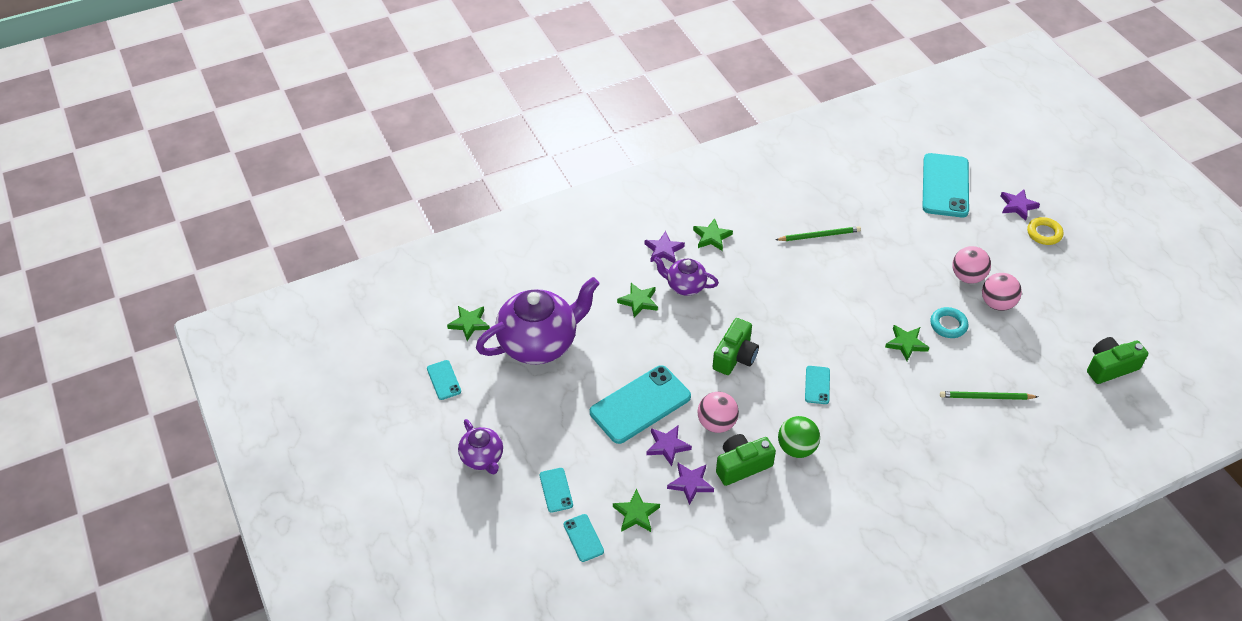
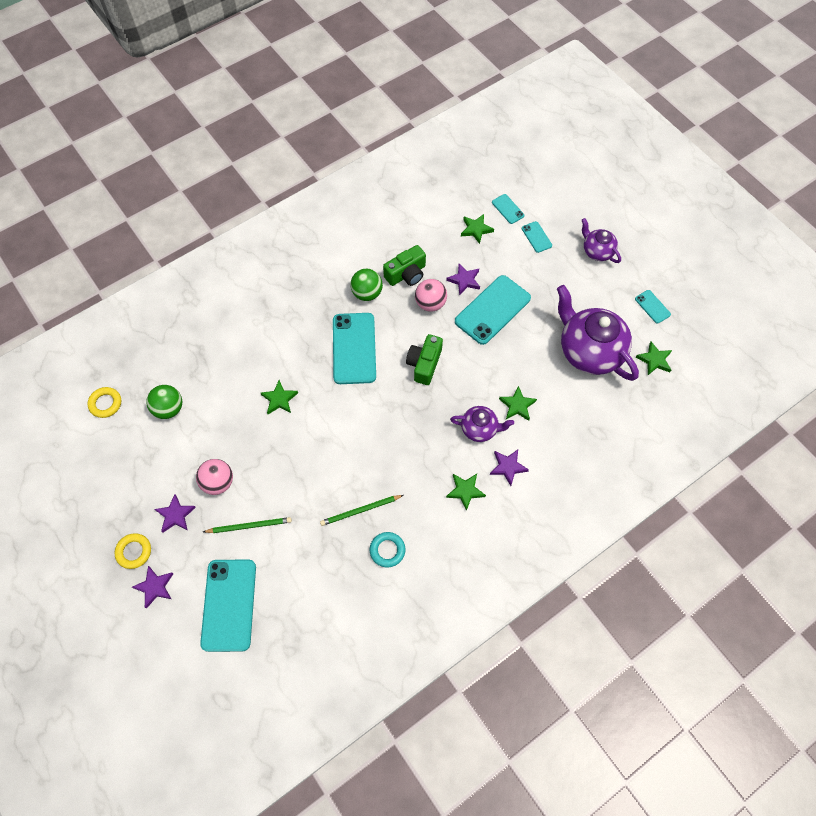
camera: 170 degrees right, 15 degrees up
purple teapot [476,277,599,364] -> purple teapot turned 90 degrees clockwise [557,285,639,381]
purple star [667,463,714,505] -> purple star moved to [155,494,196,533]
turquoise phone [805,366,830,404] -> turquoise phone [333,313,376,384], size x2.13
turquoise ring [930,307,968,338] -> turquoise ring moved to [370,532,406,567]
green pencil [940,391,1038,400] -> green pencil moved to [203,517,292,533]
pink ball [982,273,1022,311] -> none
green camera [1087,337,1148,384] -> yellow ring [87,387,121,418]
none -> green ball [146,385,182,419]

